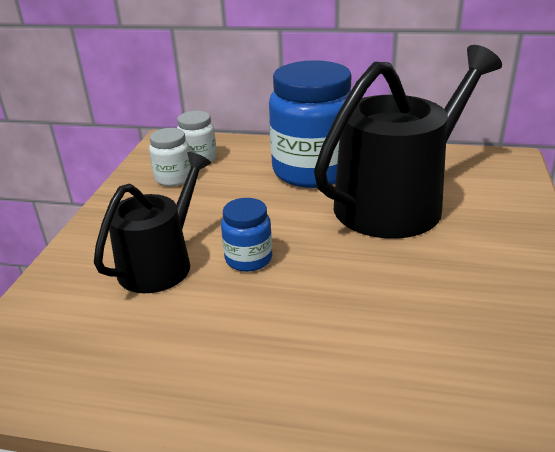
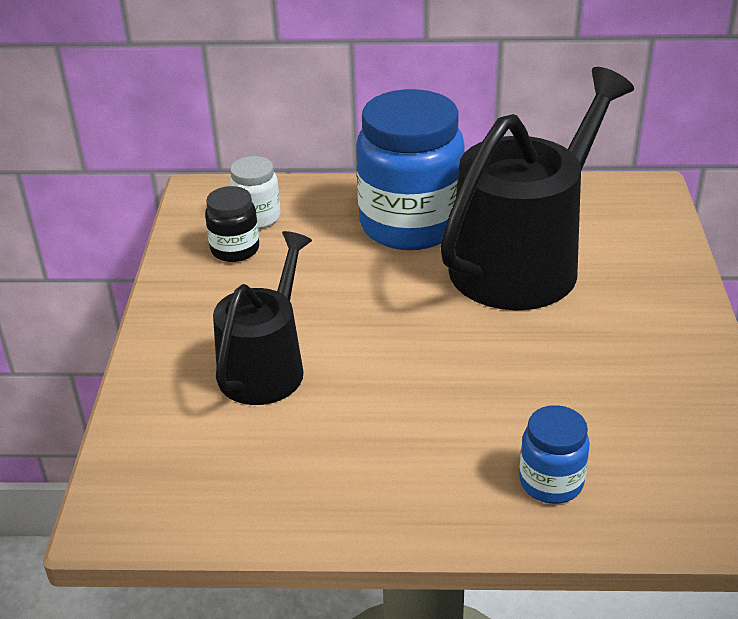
camera: 10 degrees left, 5 degrees up
white jar [149,128,191,186] -> black jar [205,186,259,262]
blue jar [221,198,272,272] -> blue jar moved to [519,405,590,504]

